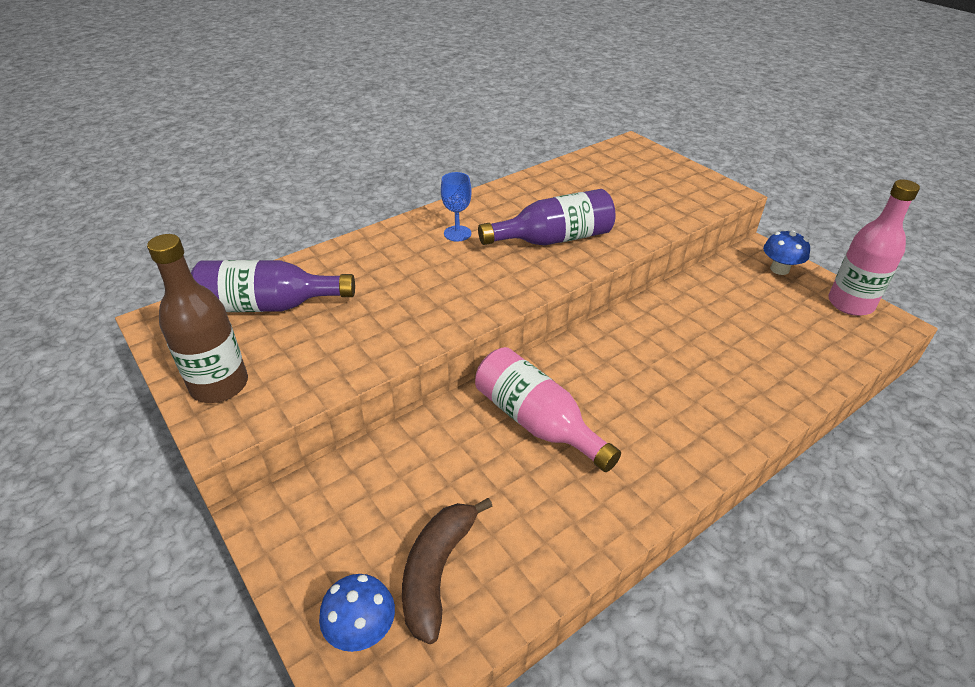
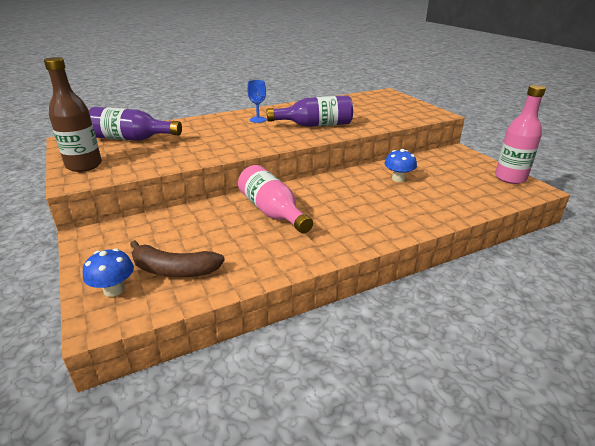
camera: 10 degrees right, 10 degrees down
brown banana [402,498,493,644] -> brown banana turned 105 degrees counterclockwise [130,240,225,277]
blue mushroom [763,230,810,275] -> blue mushroom moved to [384,149,417,182]

